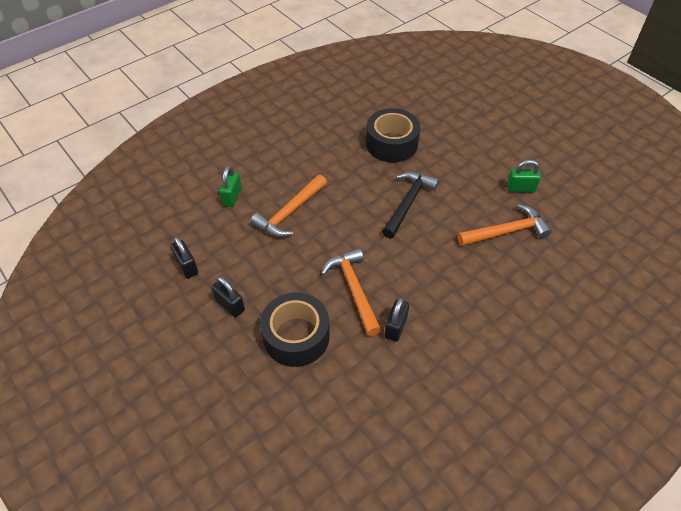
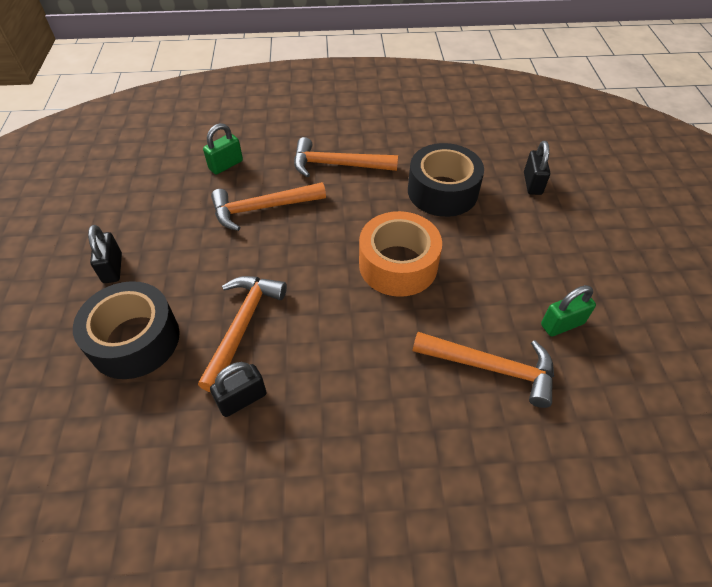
camera: 35 degrees right, 0 degrees up
black padlock [171,236,198,279] -> black padlock moved to [524,141,550,195]
black hammer [382,172,439,239] -> orange tape [359,211,442,297]
green padlock [507,160,541,193] -> green padlock turned 60 degrees counterclockwise [541,285,596,336]
none -> orange hammer [294,137,398,177]

